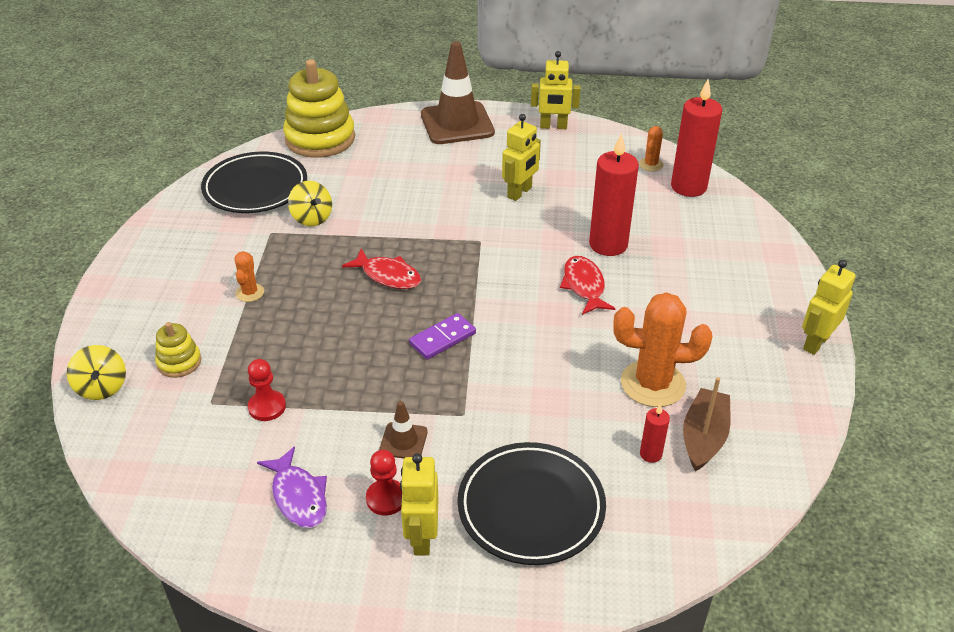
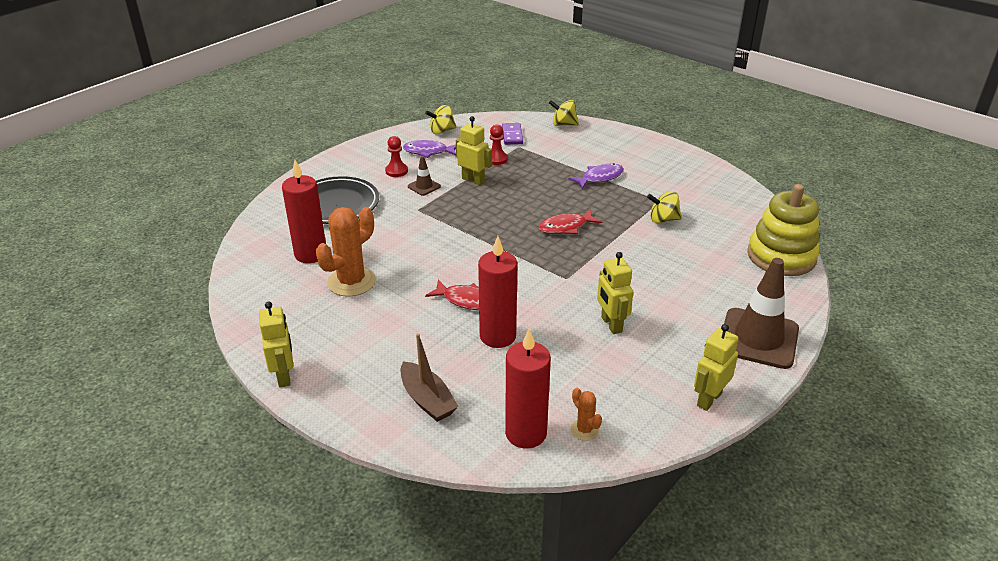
camera: 125 degrees right, 5 degrees down
yellow stacking toy [155,322,201,378] -> none
black plate [201,152,307,213] -> none
orange cactus [234,251,264,302] -> purple fish [568,163,624,189]
yellow robot [400,453,439,555] -> yellow robot moved to [456,116,492,185]
purple domino [409,313,476,360] -> purple domino moved to [502,123,523,145]
red candle [640,404,670,463] -> red candle [282,160,326,263], size x2.16
brown boat [683,377,731,472] -> brown boat moved to [401,333,459,422]
none -> yellow spinning top [425,105,456,135]

